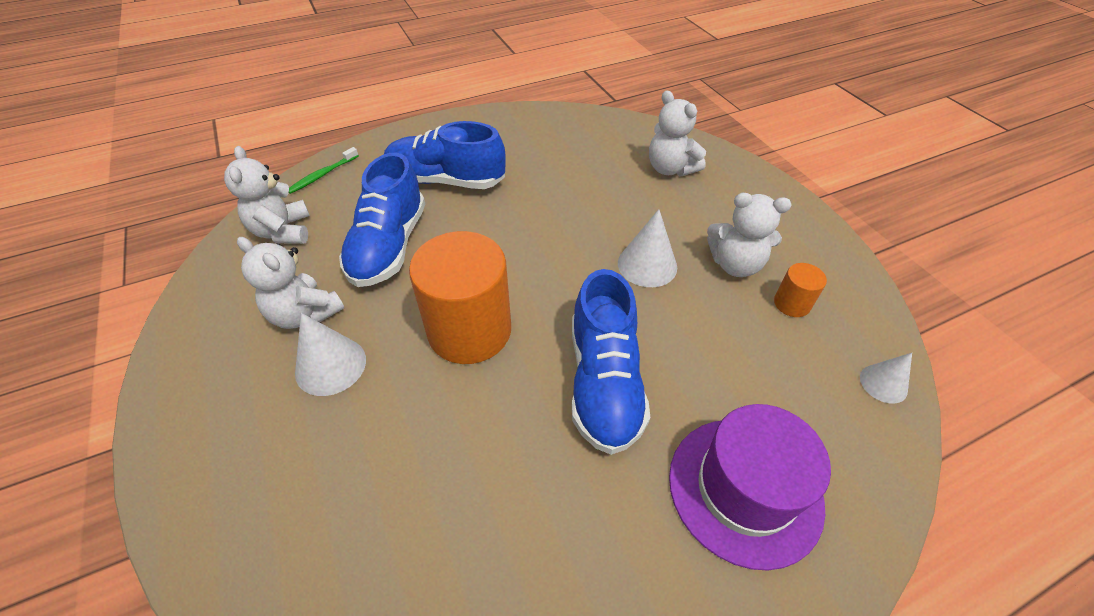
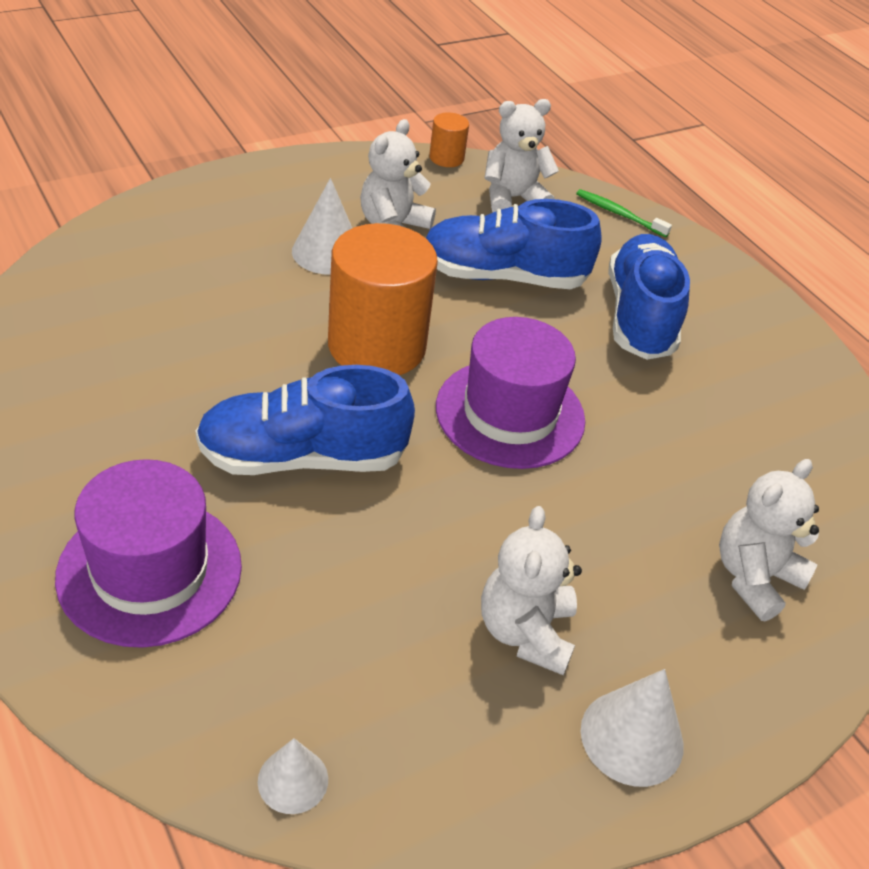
camera: 80 degrees right, 5 degrees down
white cone [618,209,677,287] -> white cone moved to [580,669,684,787]
orange cylinder [774,263,827,317] -> orange cylinder moved to [429,112,469,167]
none -> purple hat [436,317,585,469]

